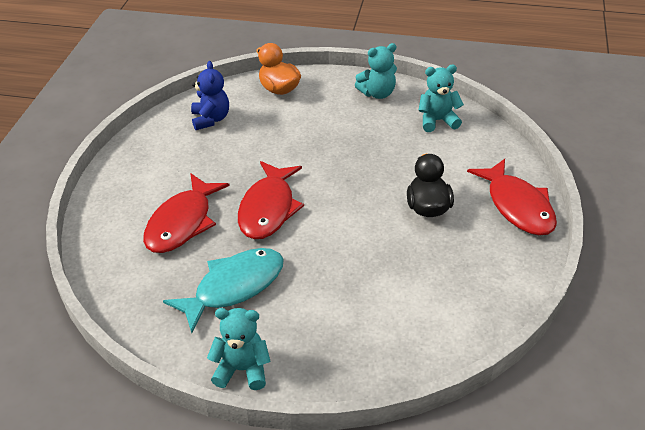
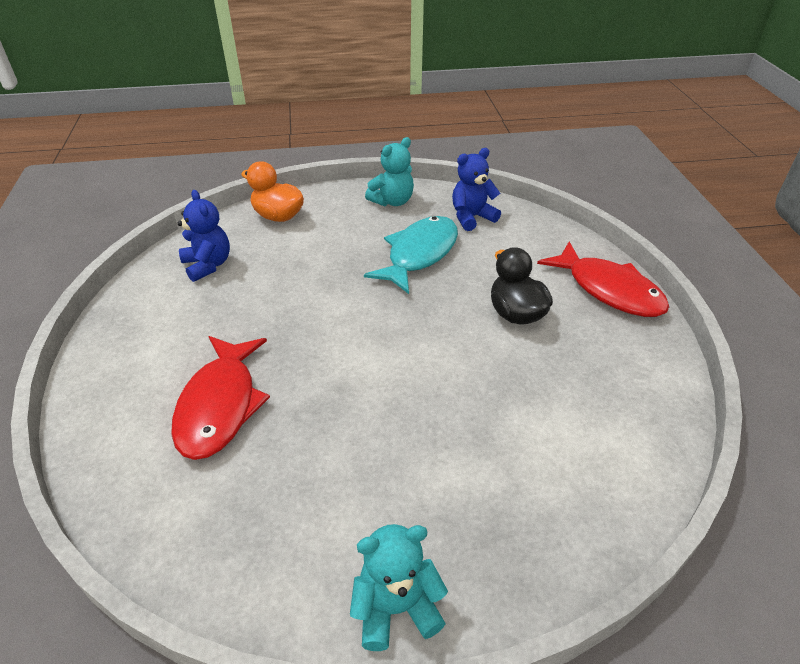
camera: 20 degrees left, 0 degrees up
turquoise fish [163,248,284,333] -> turquoise fish moved to [364,216,458,294]
red fish [238,161,304,239] -> none
turquoise teddy bear [418,65,464,132] -> blue teddy bear [452,148,501,231]

